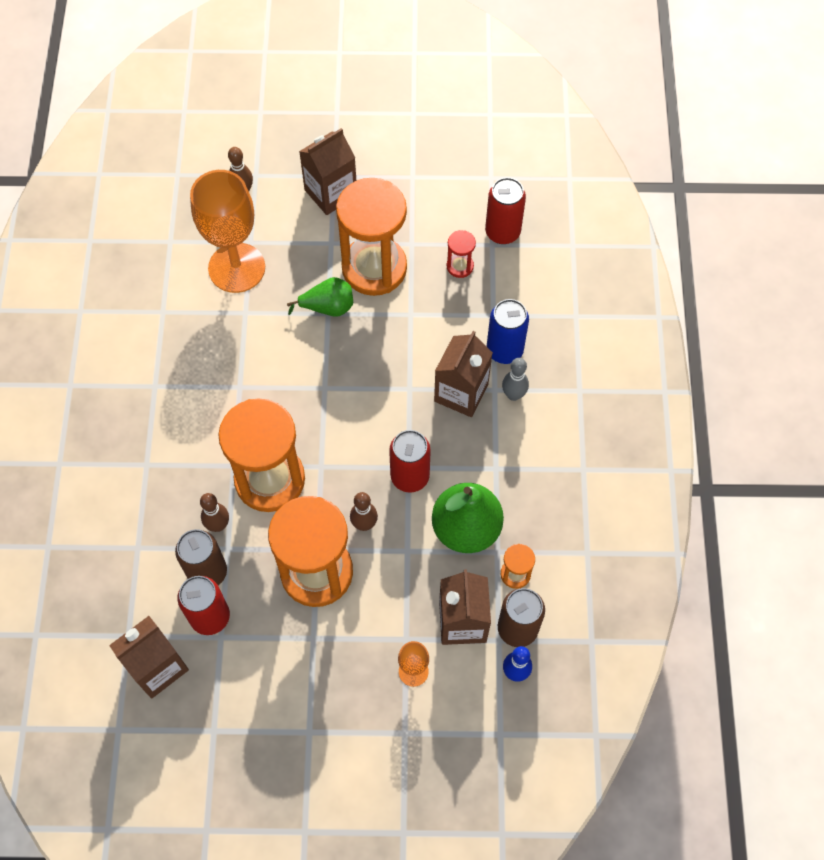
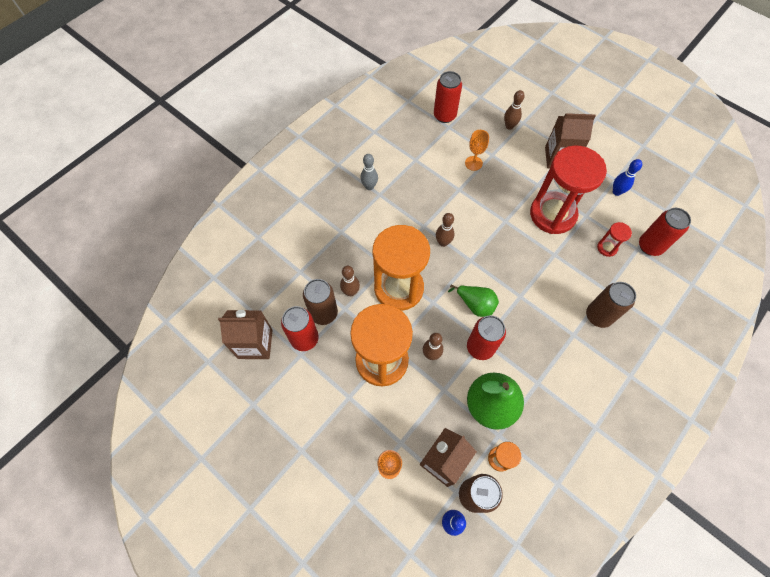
camera: 40 degrees right, 0 degrees up
orange goblet [190,170,265,293] -> orange goblet [465,130,489,171], size x0.46
green pear [287,277,353,317] -> green pear moved to [448,285,499,317]
orange hourglass [336,178,407,296] -> red hourglass [530,145,607,234]
brown carton [434,331,493,417] -> none
blue can [487,299,529,364] -> brown can [586,282,636,328]
grey bowling pin [502,358,529,401] -> grey bowling pin moved to [360,154,378,190]
none -> red can [434,71,462,123]
none -> brown bowling pin [436,213,454,247]
none -> blue bowling pin [613,159,642,196]

